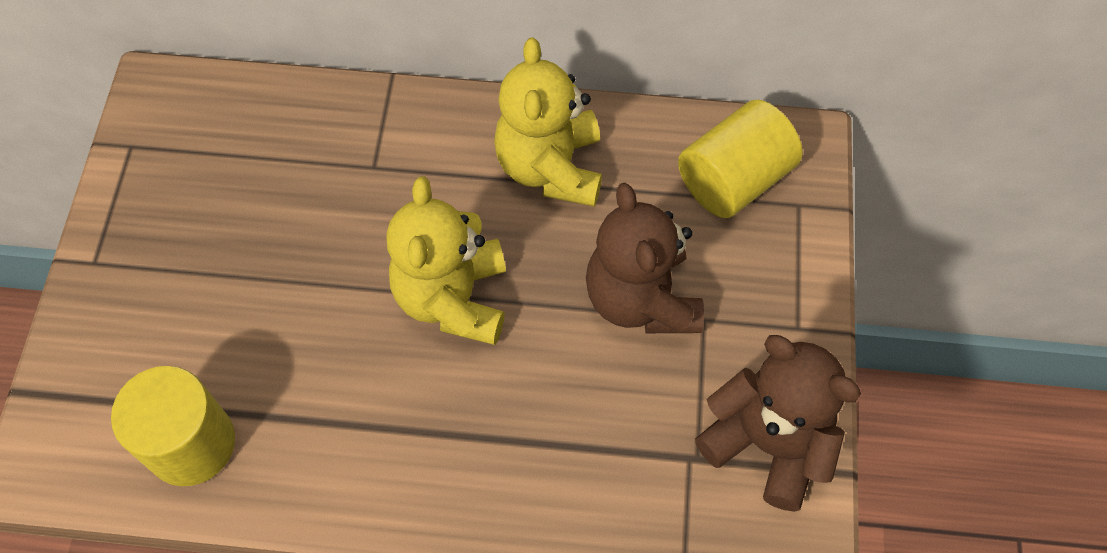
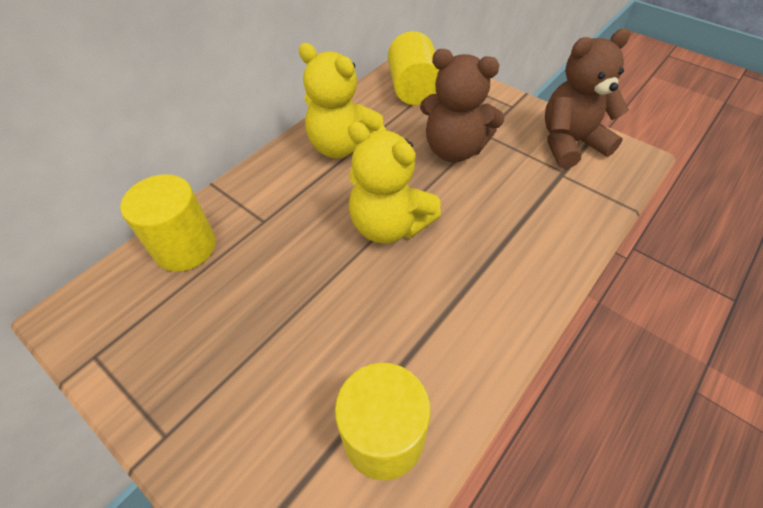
camera: 55 degrees left, 10 degrees down
none -> yellow cylinder [121,174,216,272]

